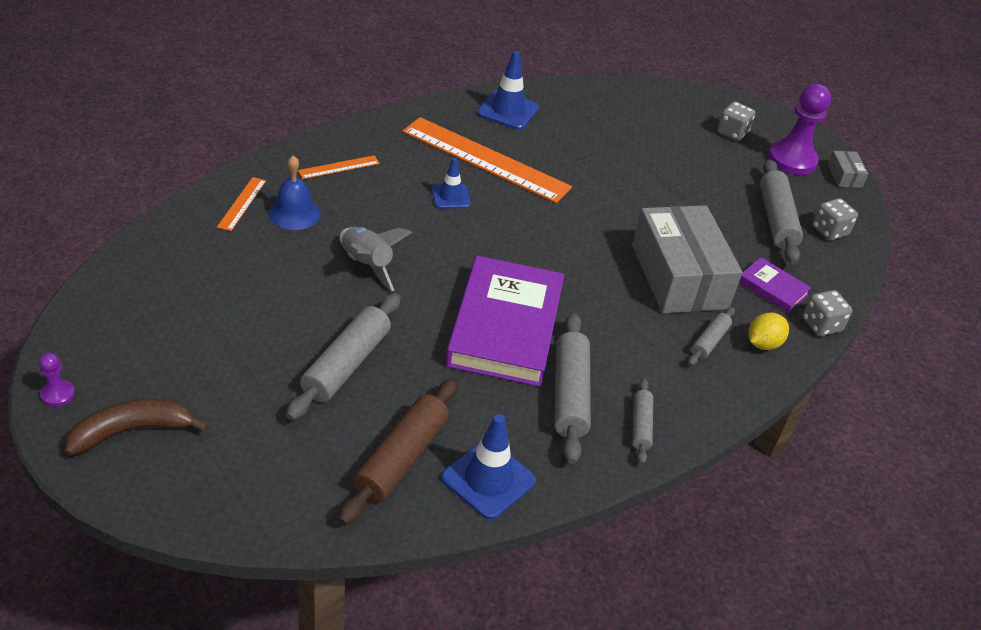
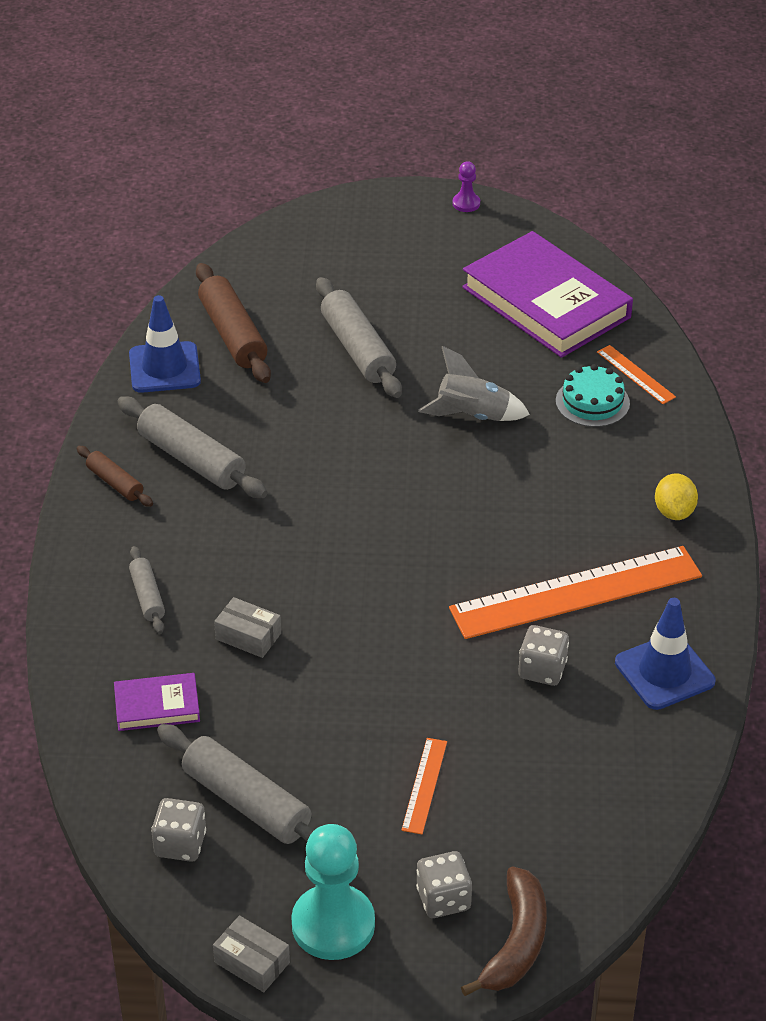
camera: 135 degrees right, 0 degrees up
brown banana [65,399,208,456] -> brown banana moved to [461,866,547,996]
blue bell [268,156,321,230] -> turquoise cake [556,364,630,427]
orange ruler [298,155,380,179] -> orange ruler moved to [401,738,447,834]
blue traffic cone [432,158,471,209] -> none
purple book [445,256,564,387] -> purple book moved to [462,231,633,358]
grey box [632,205,743,314] -> grey box [214,597,281,658], size x0.41
grey rolling pin [632,378,653,464] -> brown rolling pin [77,446,153,507]
yellow lemon [748,313,789,350] -> yellow lemon moved to [655,473,698,520]
purple pawn [768,84,831,175] -> turquoise pawn [291,824,375,960]
grey dice [803,290,853,336] -> grey dice moved to [518,625,569,686]

